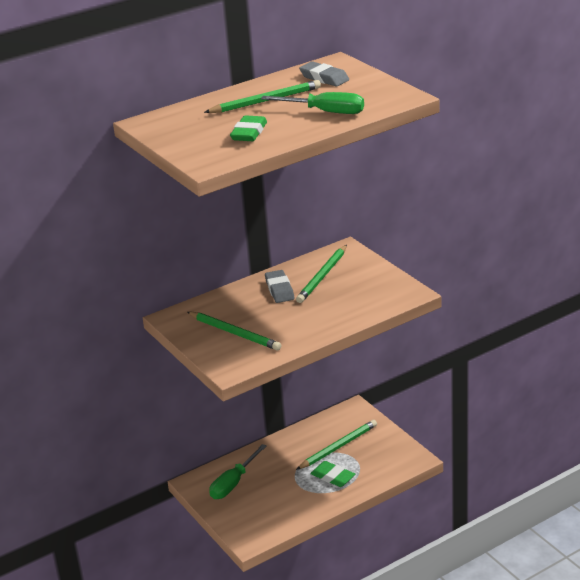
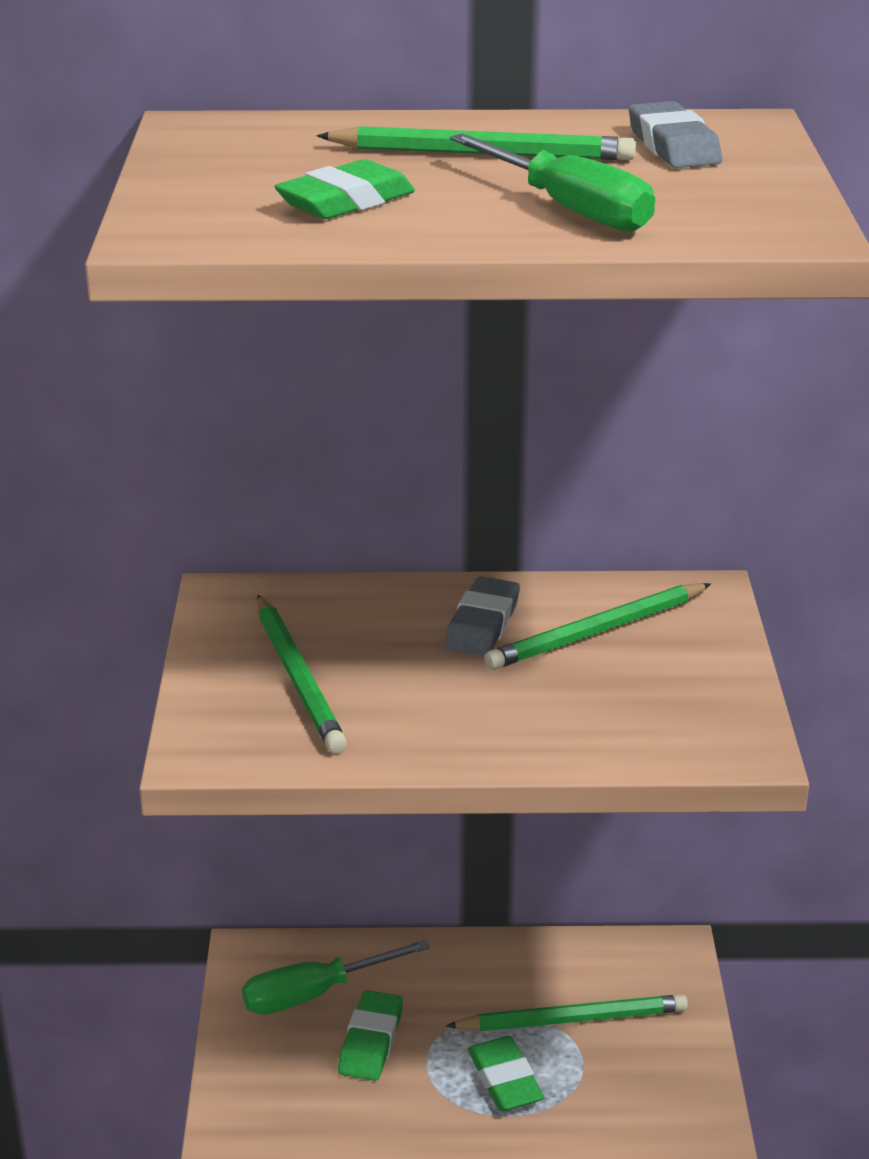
camera: 30 degrees right, 0 degrees up
none -> green eraser [338,990,403,1081]

